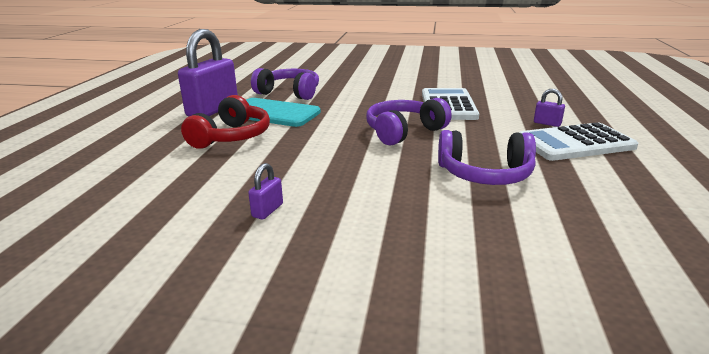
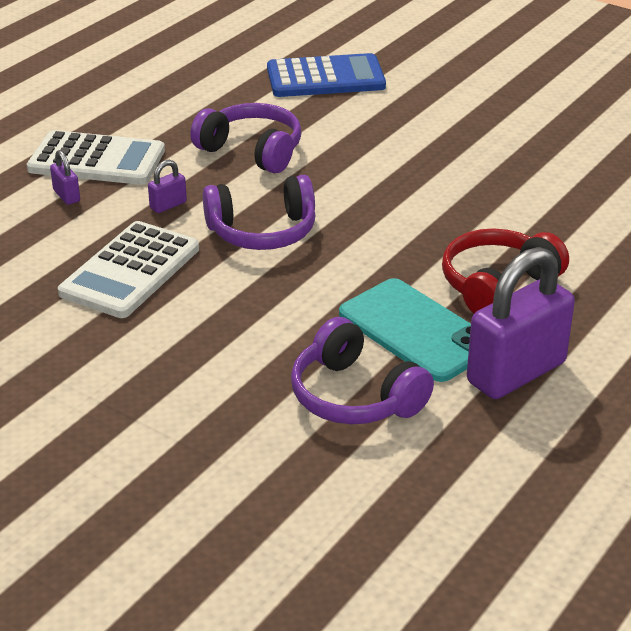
camera: 155 degrees left, 10 degrees up
purple padlock [248,163,283,220] -> purple padlock moved to [148,160,187,213]
none -> blue calculator [267,53,386,97]

